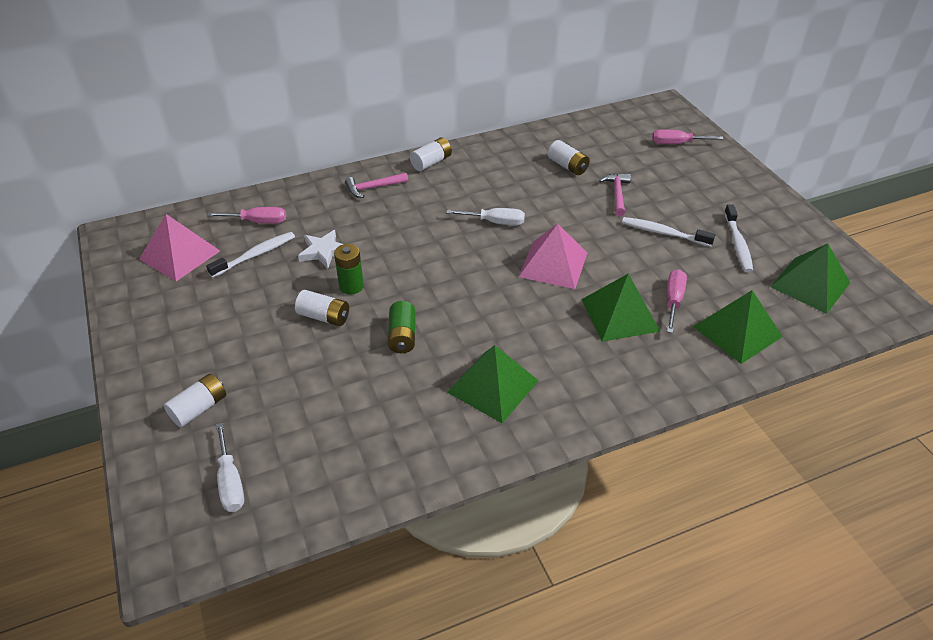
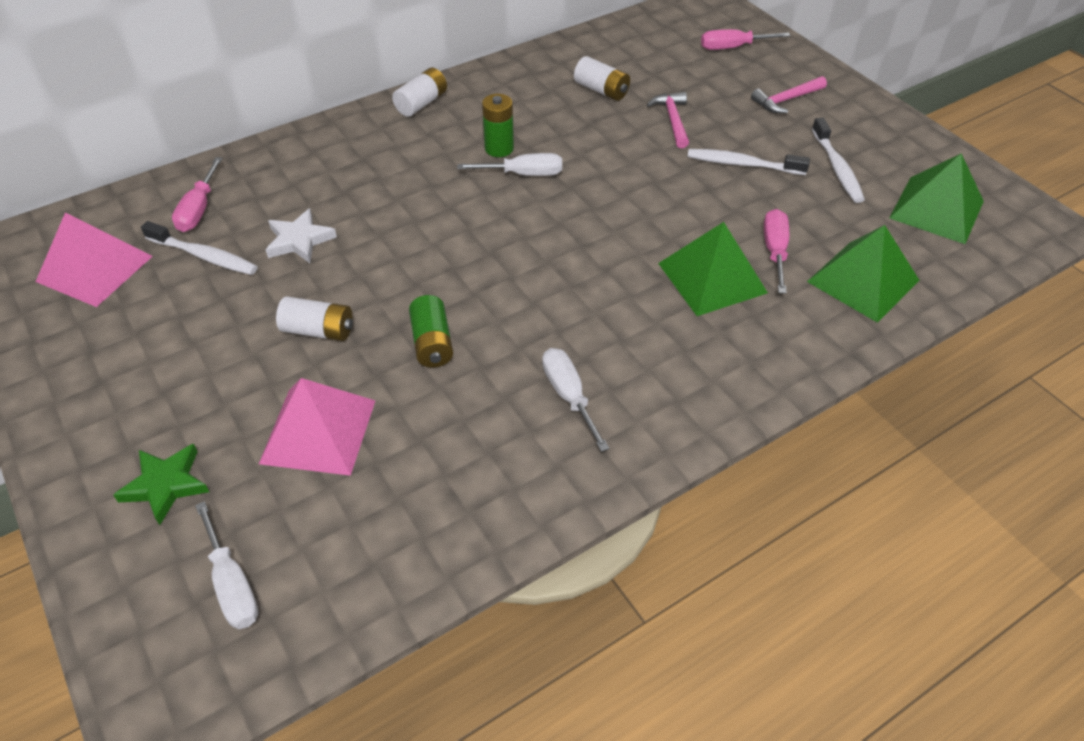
camera: 10 degrees left, 5 degrees up
white battery [164,374,226,427] -> green star [113,444,209,525]
white toothbrush [206,232,295,278] -> white toothbrush turned 75 degrees clockwise [141,221,258,275]
pink screwdriver [207,207,286,224] -> pink screwdriver turned 105 degrees clockwise [172,157,222,232]
green battery [334,244,364,294] -> green battery moved to [482,94,514,157]
pink hammer [345,173,408,198] -> pink hammer moved to [751,76,827,113]
green pyramid [447,345,539,423] -> white screwdriver [542,348,609,452]
pink pyramid [519,224,587,289] -> pink pyramid moved to [259,378,375,476]

